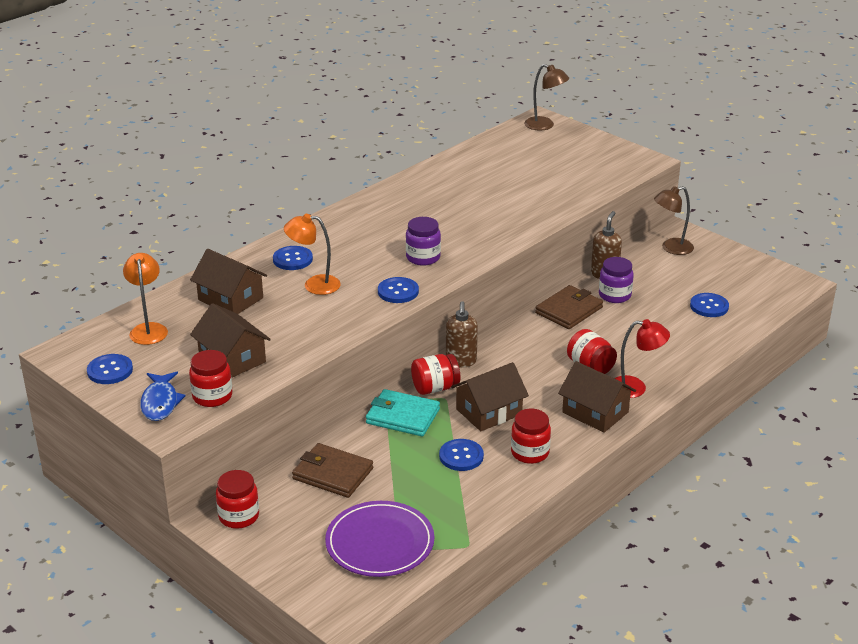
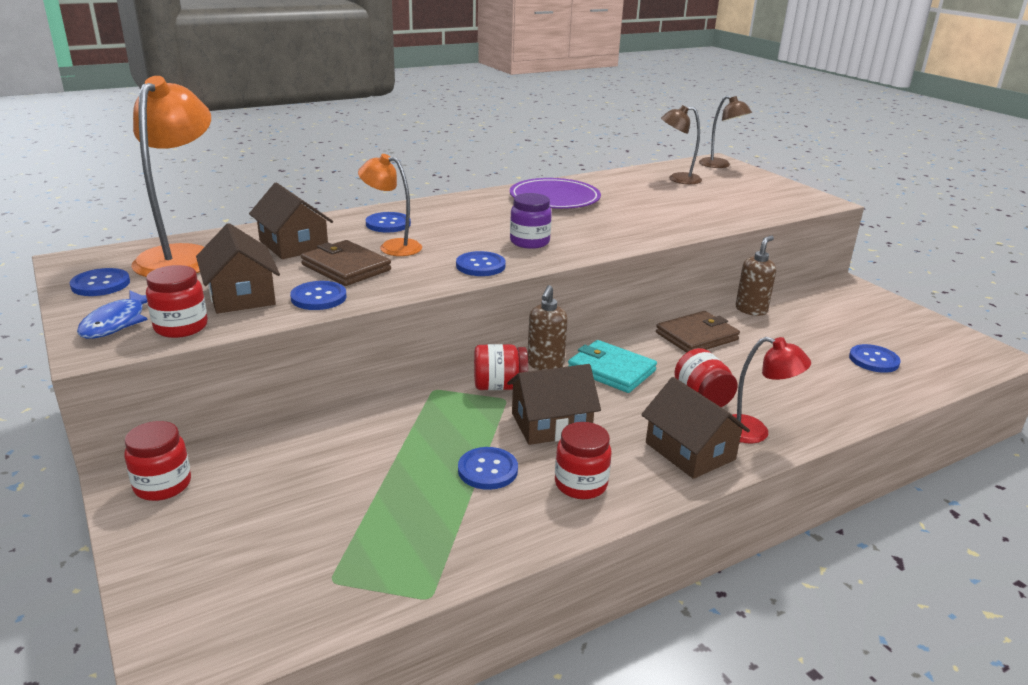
camera: 15 degrees right, 5 degrees down
orange lamp [123,253,168,345] -> orange lamp [131,76,211,277], size x1.76
brown wallet [292,443,373,498] -> brown wallet moved to [301,240,391,286]
purple plate [325,501,434,577] -> purple plate moved to [510,178,601,209]
turquoise wallet [366,389,440,436] -> turquoise wallet moved to [568,340,657,393]
purple jar [599,257,634,303] -> none
brown lamp [654,186,694,255] -> brown lamp moved to [661,105,702,184]
none -> blue button [290,281,347,310]

